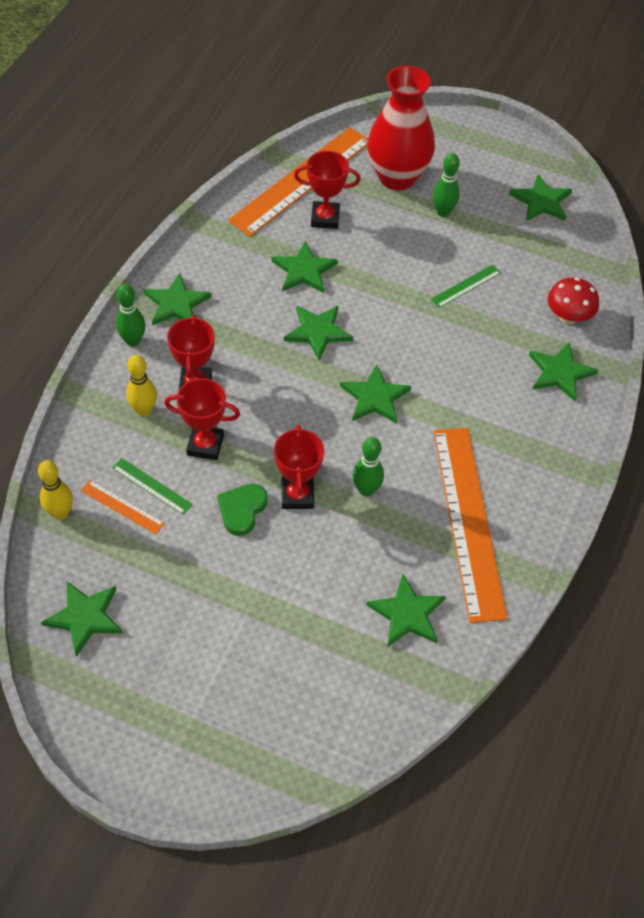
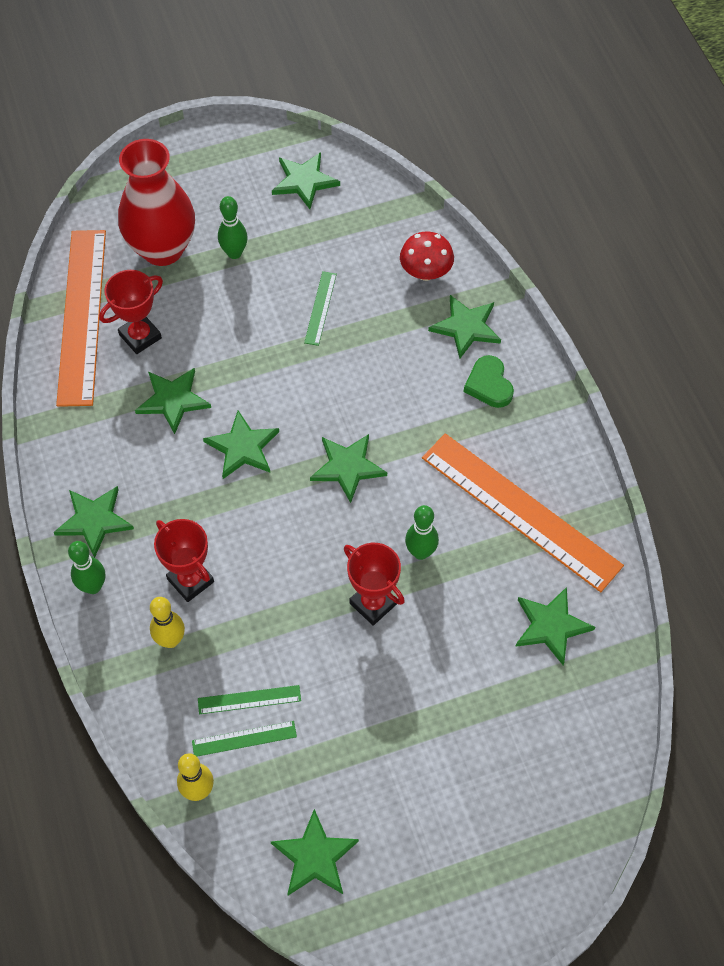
camera: 40 degrees left, 5 degrees up
orange ruler [81,480,165,534] -> green ruler [192,721,297,757]
red trophy [164,378,240,460] -> none
green heart [217,483,268,536] -> green heart moved to [464,355,514,408]

